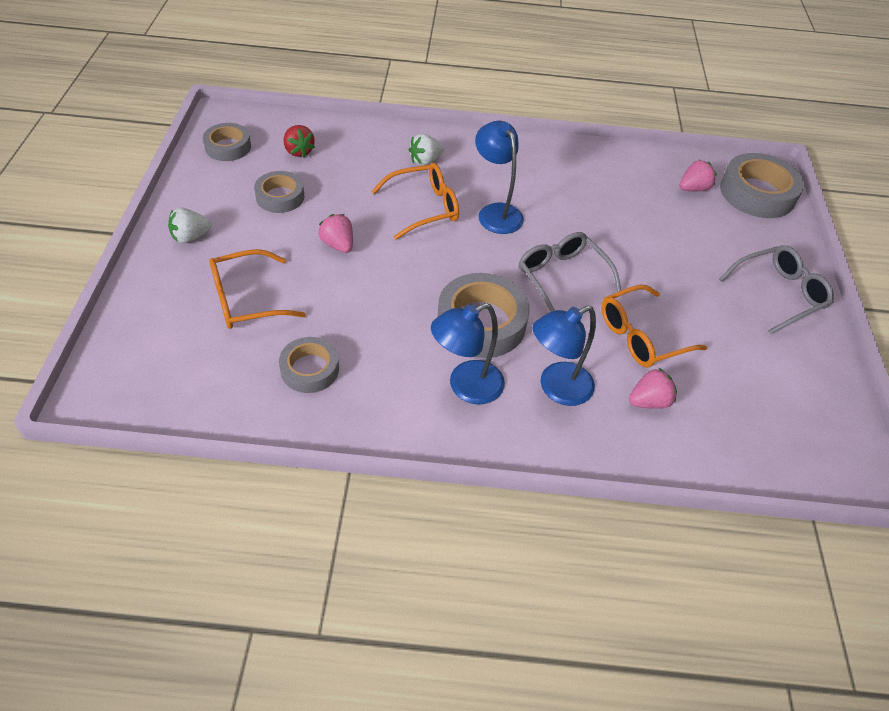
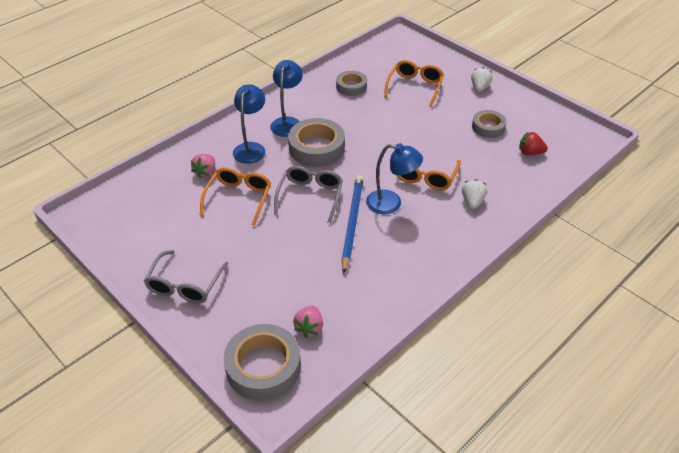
camera: 135 degrees right, 5 degrees down
grey tape [203,123,251,161] -> none
pink strawberry [318,214,353,253] -> none
grey glasses [519,232,621,312] -> grey glasses turned 90 degrees counterclockwise [274,166,343,223]
none -> blue pencil [342,175,364,274]

